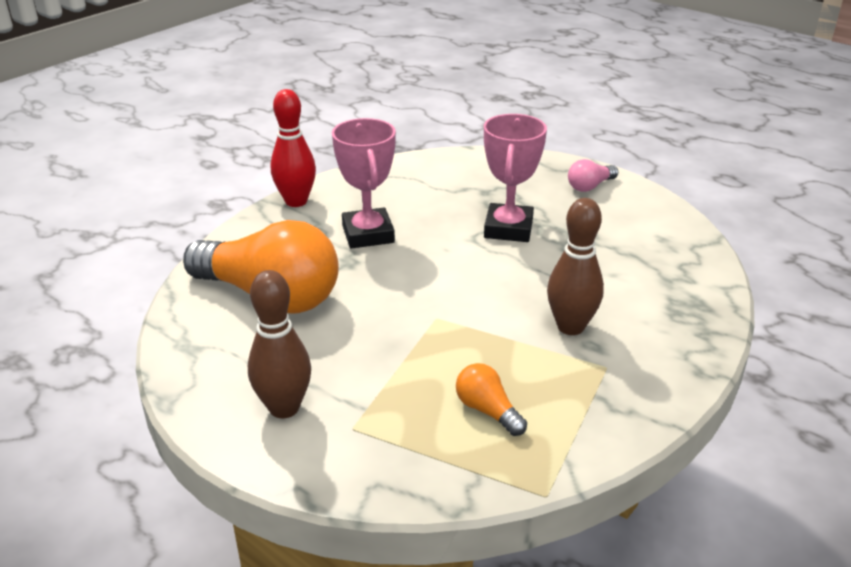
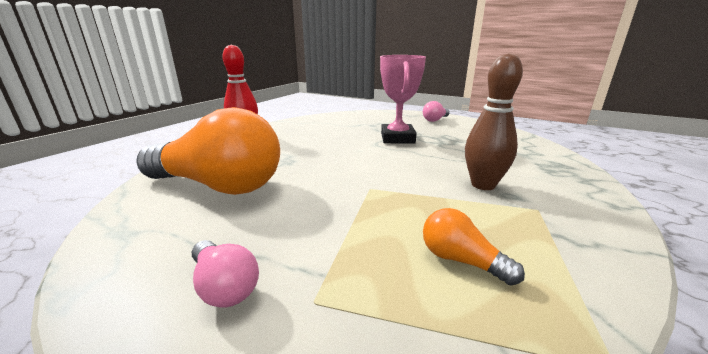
camera: 10 degrees left, 10 degrees down
brown bowling pin [248,270,311,418] -> pink light bulb [192,240,259,308]
pink trophy [332,118,396,249] -> none

